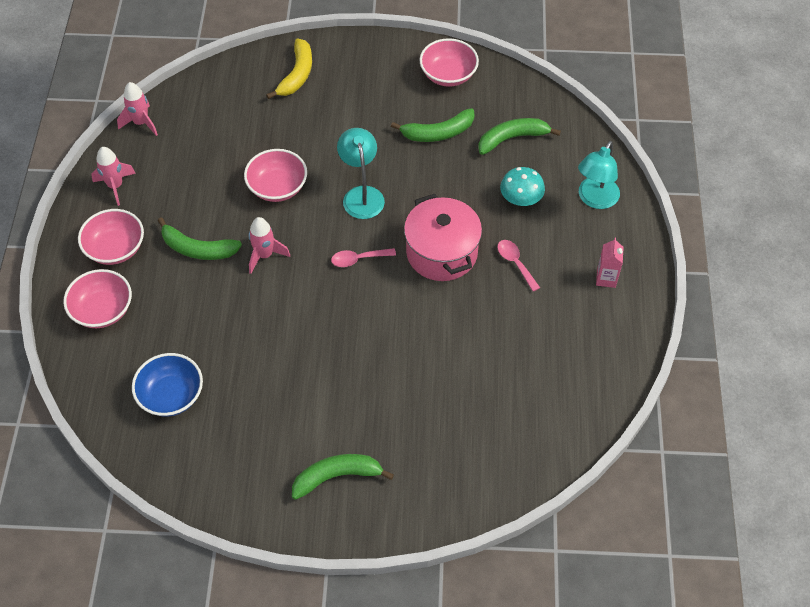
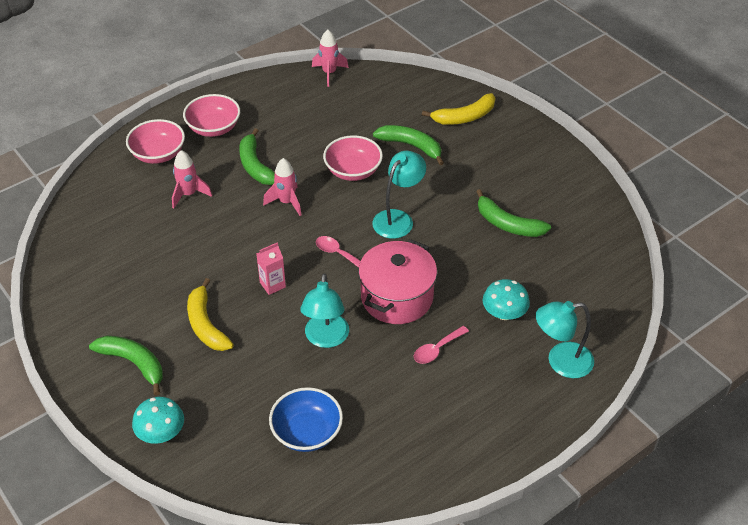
camera: 50 degrees right, 10 degrees down
pink rocket [91,147,136,206] -> pink rocket moved to [172,150,212,208]
blue bowl [132,353,203,417] -> blue bowl moved to [269,387,343,452]
pink bowl [419,38,479,87] -> none
green banana [478,118,561,155] -> green banana moved to [373,125,444,165]
pink spoon [497,240,540,291] -> pink spoon turned 150 degrees counterclockwise [414,326,469,364]
pink carton [596,238,624,288] -> pink carton moved to [256,242,286,295]
none -> turquoise mushroom [132,397,184,444]
none -> yellow banana [187,278,234,351]
none -> turquoise lamp [300,273,349,348]

